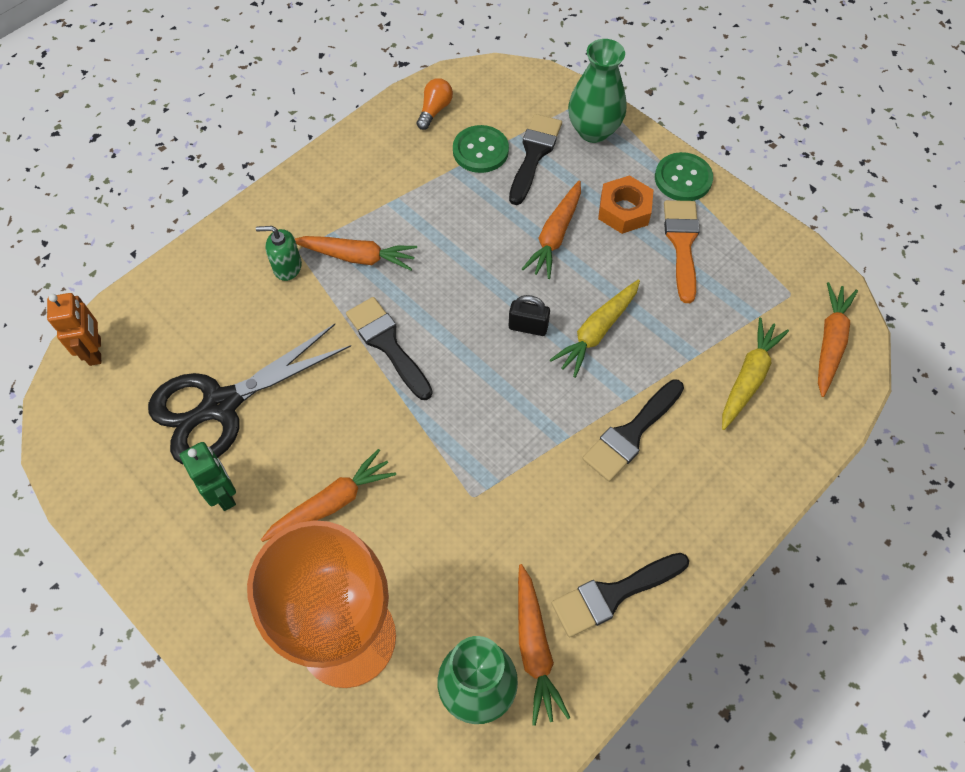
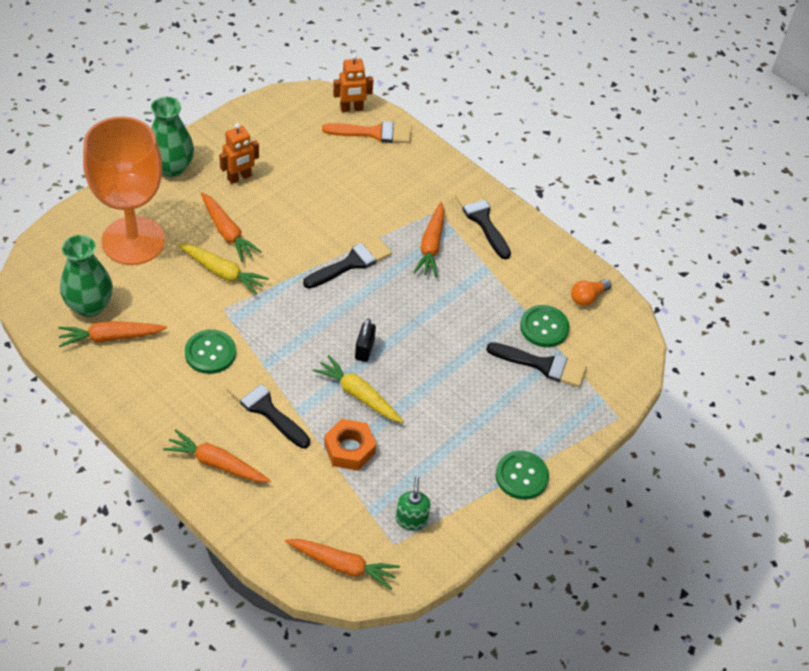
camera: 85 degrees right, 10 degrees down
black scissors [148,324,351,465] -> none
green robot [180,442,236,511] -> orange robot [219,123,259,184]
green soap dispenser [256,226,302,281] -> green soap dispenser moved to [396,477,431,531]
orange light bulb [417,78,453,130] -> orange light bulb turned 120 degrees clockwise [571,279,612,306]
orange carrot [522,180,581,279] -> orange carrot moved to [163,430,271,482]
black brush [552,553,689,637] -> black brush moved to [455,187,511,259]
green vase [568,39,626,143] -> green vase moved to [151,97,194,177]
orange nut [598,175,653,234] -> orange nut moved to [324,419,376,471]
orange brush [664,200,700,303] -> orange brush moved to [322,121,412,143]
yellow carrot [722,318,789,430] -> yellow carrot moved to [178,243,269,294]
none -> green button [185,329,236,374]

